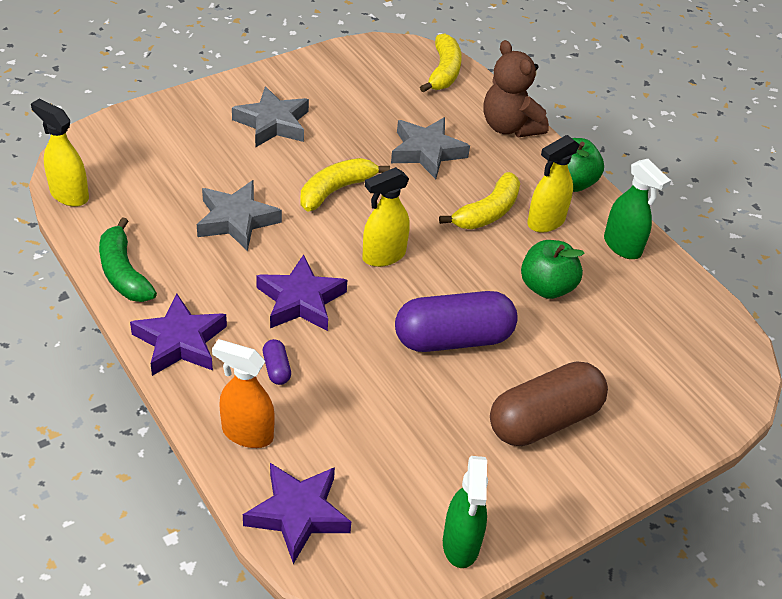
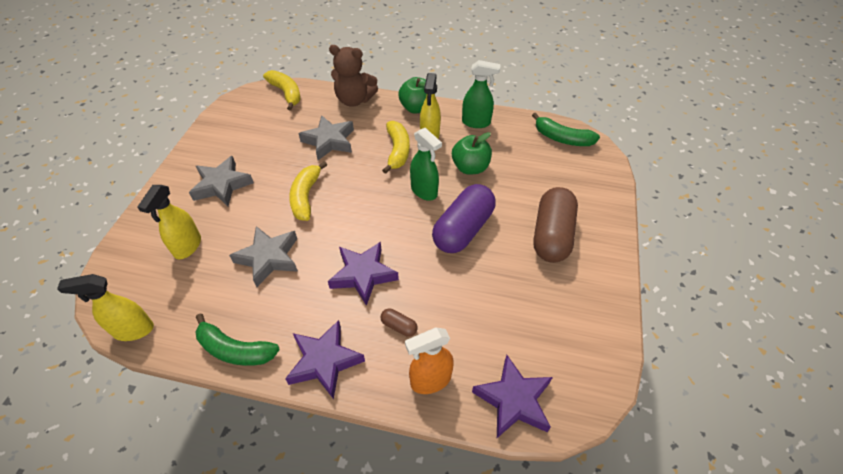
camera: 40 degrees left, 5 degrees up
purple capsule [263,339,291,385] -> brown capsule [380,308,418,337]
yellow spray bottle [363,167,410,267] -> yellow spray bottle moved to [137,185,201,259]
green spray bottle [443,456,488,568] -> green spray bottle moved to [410,128,442,201]
none -> green banana [532,113,600,146]

